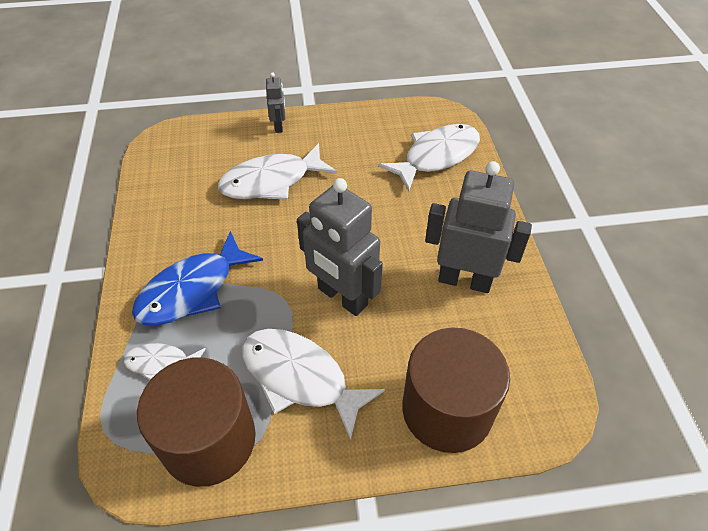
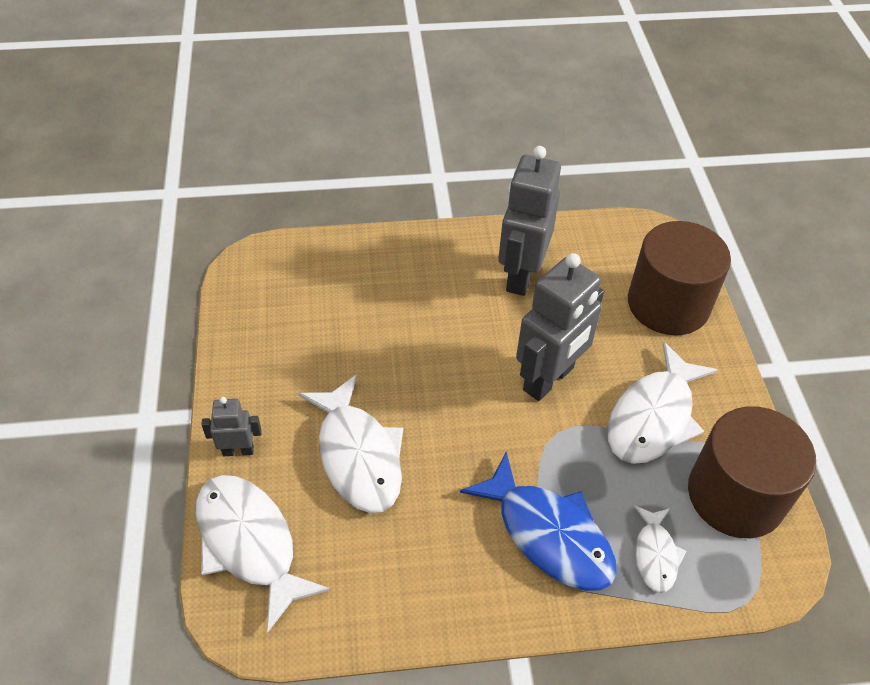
camera: 90 degrees left, 0 degrees up
white fish [378,124,480,191] -> white fish moved to [196,475,330,632]

